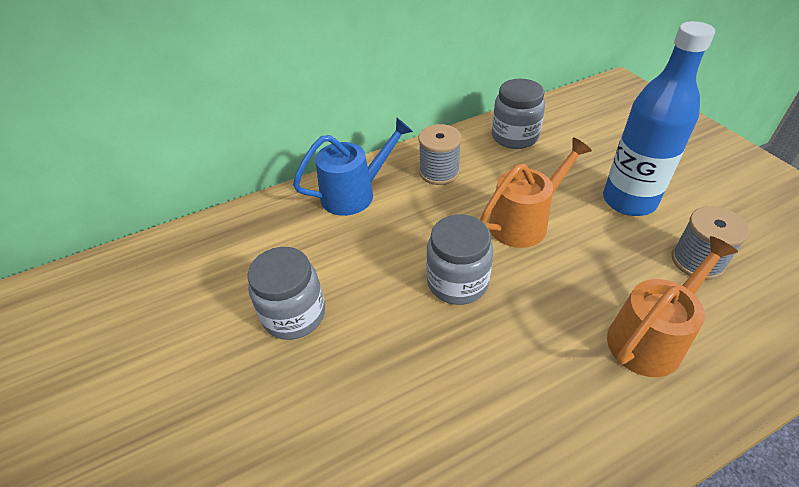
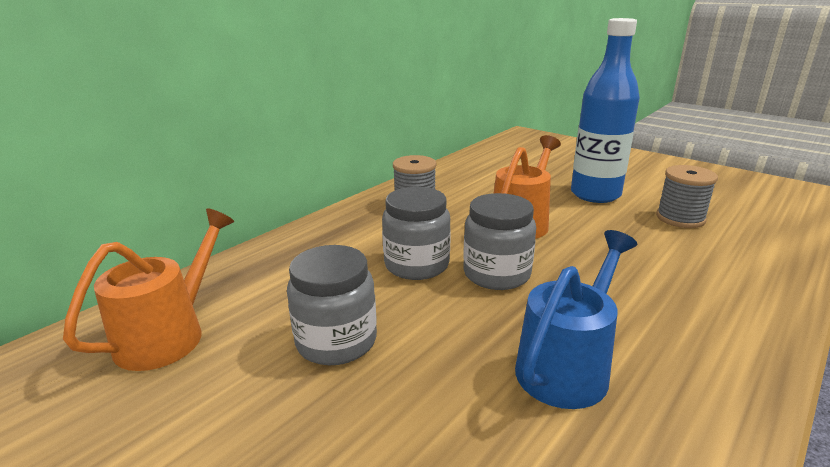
camera: 25 degrees left, 20 degrees down
blue watering can [293,118,413,216] -> blue watering can moved to [515,230,637,409]
grey jar [492,79,545,149] -> grey jar moved to [382,187,451,280]
orange watering can [607,236,738,377] -> orange watering can moved to [63,208,234,371]

